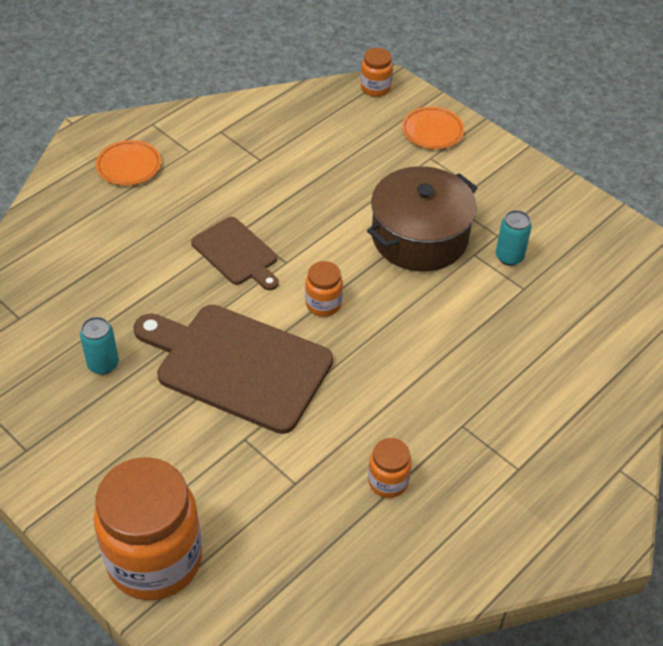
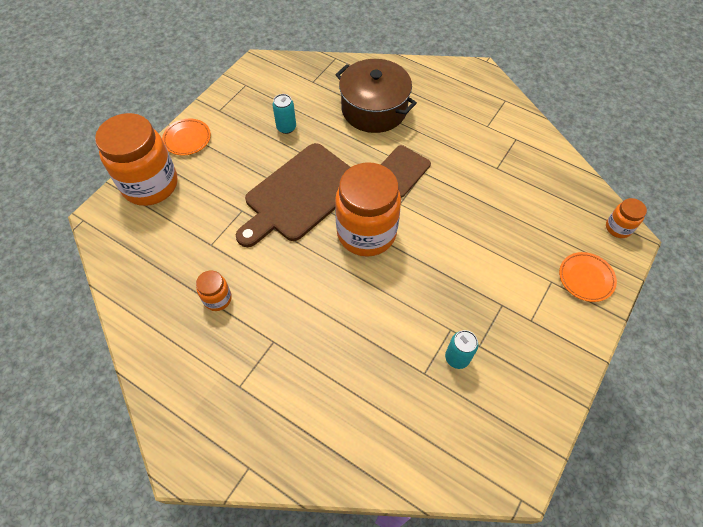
camera: 80 degrees right, 10 degrees up
orange plate [96,140,161,185] -> orange plate moved to [162,119,211,156]
brown cutting board [133,305,333,434] -> brown cutting board turned 150 degrees counterclockwise [236,143,351,247]
orange jar [305,261,343,317] -> orange jar [335,163,401,257], size x2.22
brown pot [367,166,478,271] -> brown pot moved to [335,59,417,133]

